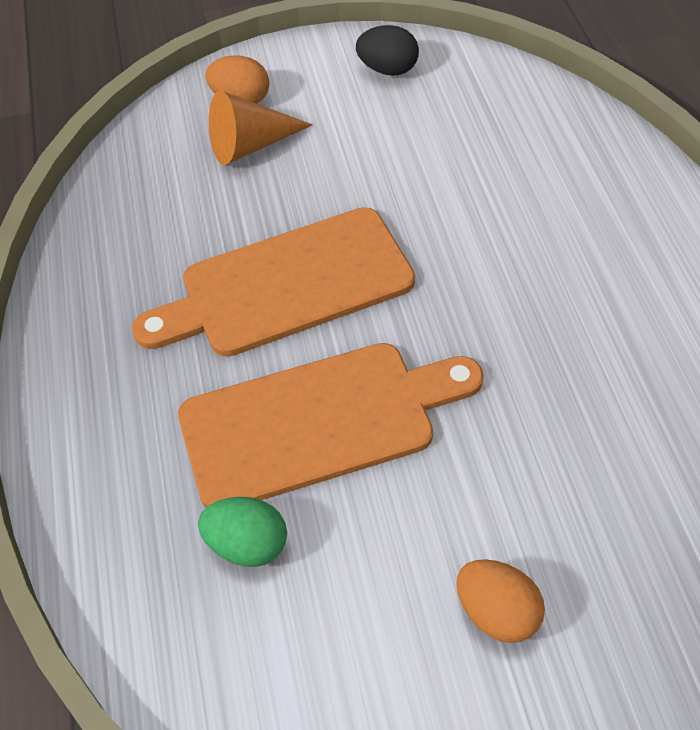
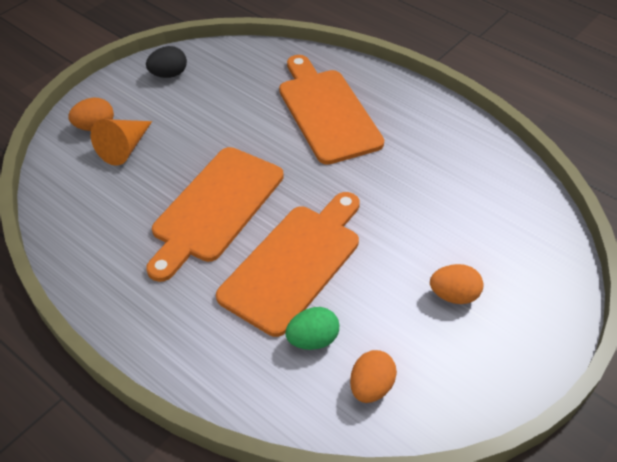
camera: 40 degrees left, 5 degrees down
none -> orange cutting board [279,55,384,165]
none -> orange egg [350,350,397,403]

